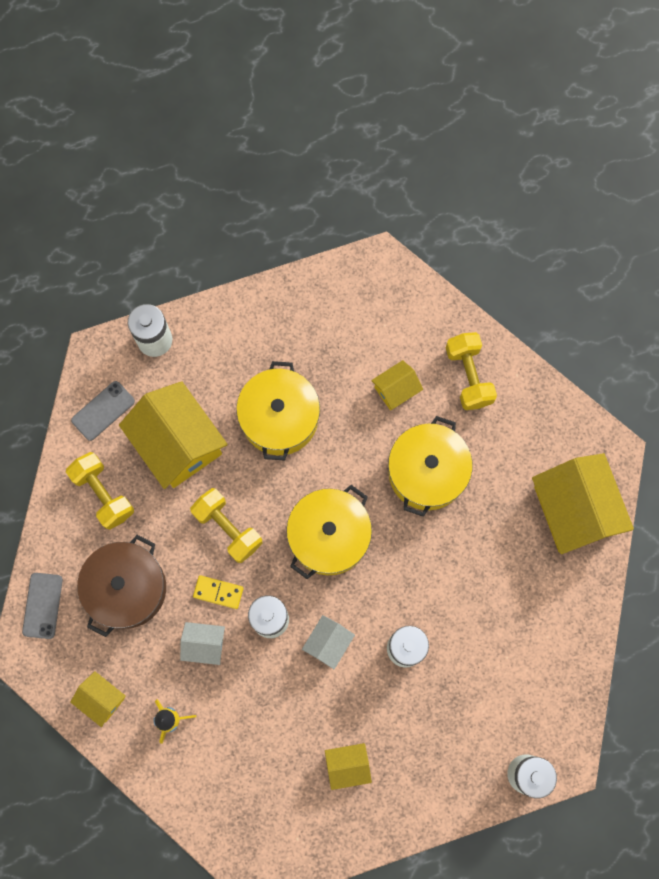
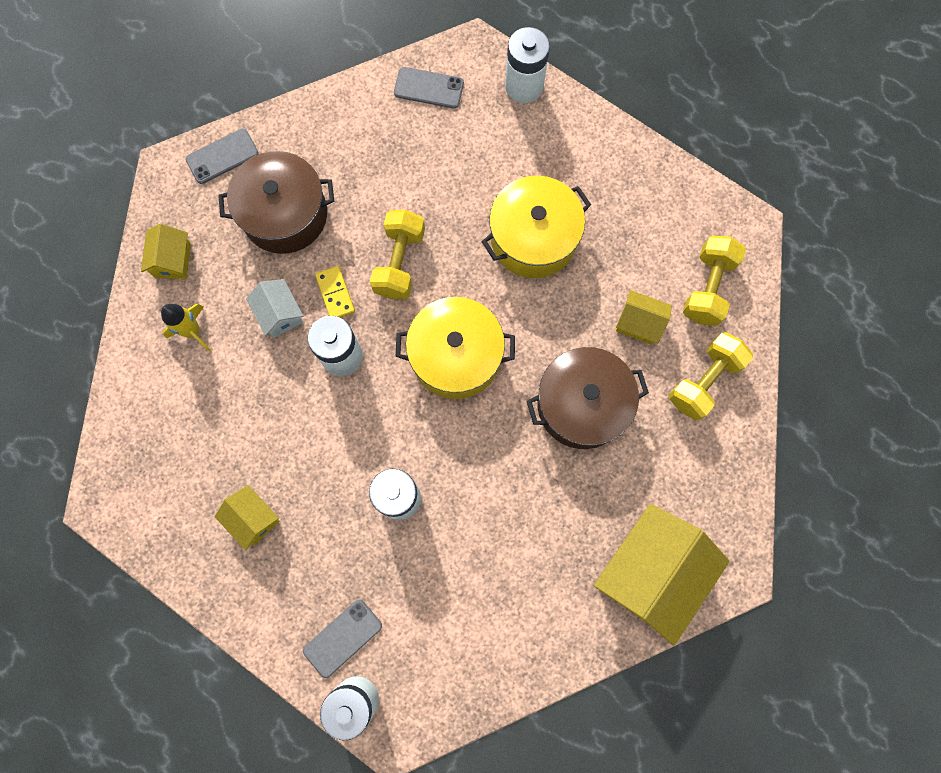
camera: 55 degrees right, 0 degrees up
yellow dumbbell [66,452,134,530] -> yellow dumbbell moved to [683,235,746,326]
yellow house [119,381,228,489] -> none
white house [302,615,355,669] -> none
yellow pot [388,416,473,517] -> brown pot [527,347,649,449]
none -> grey phone [303,600,382,678]

